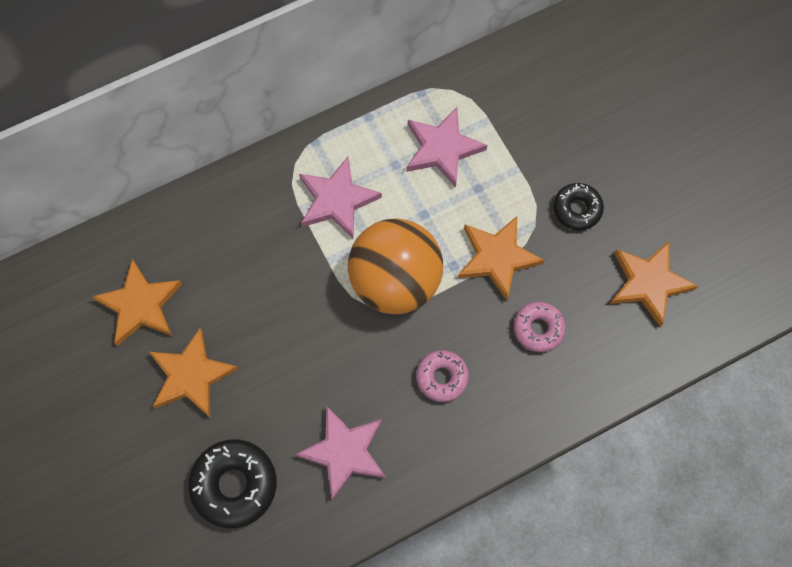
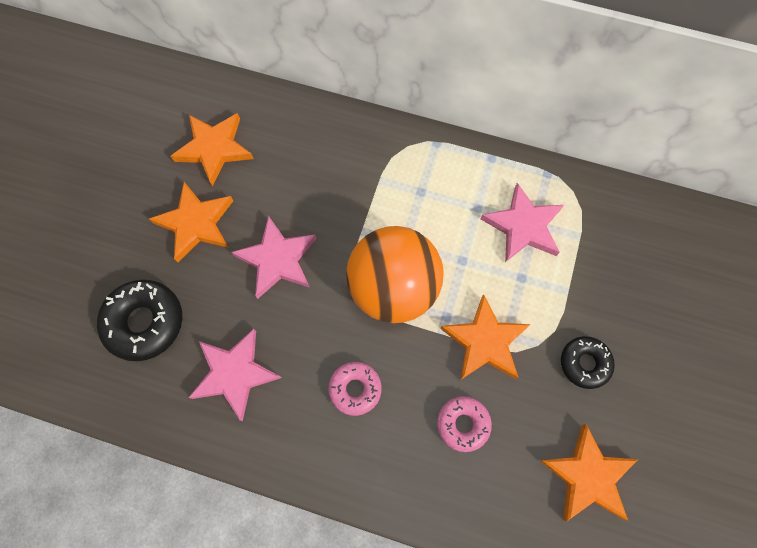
camera: 45 degrees right, 0 degrees up
pink star [299,157,382,239] -> pink star moved to [231,216,317,299]

